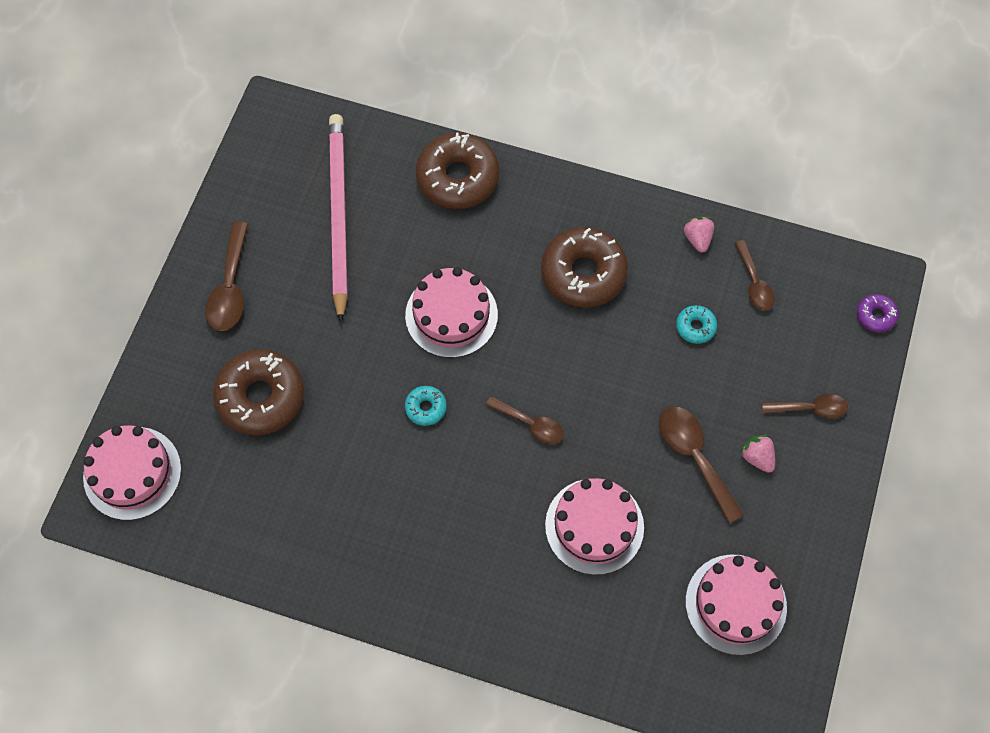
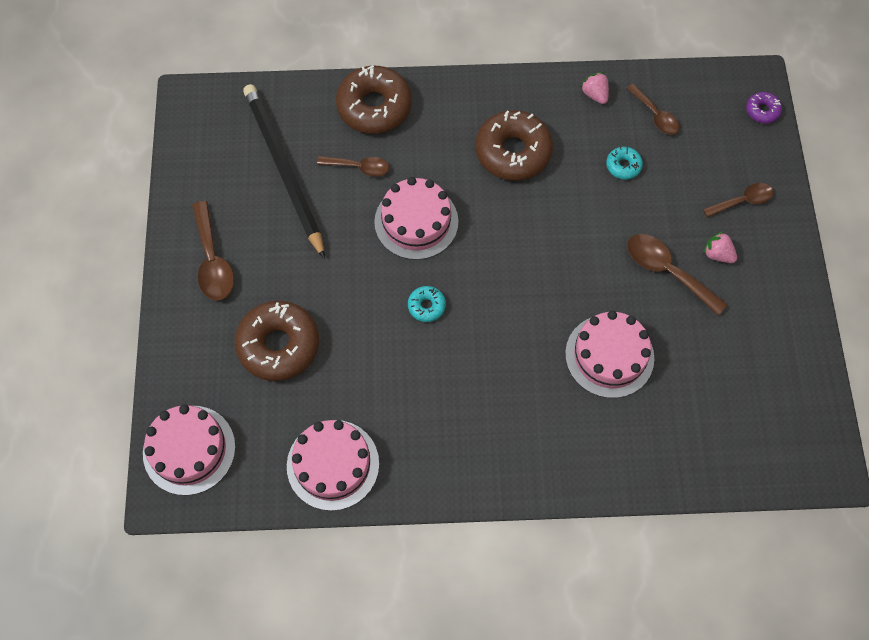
camera: 20 degrees left, 0 degrees up
pink pencil [329,114,348,323] -> black pencil [243,84,325,259]
brown spoon [486,396,564,444] -> brown spoon moved to [317,156,389,177]
pink cake [686,554,787,655] -> pink cake moved to [287,420,379,511]

